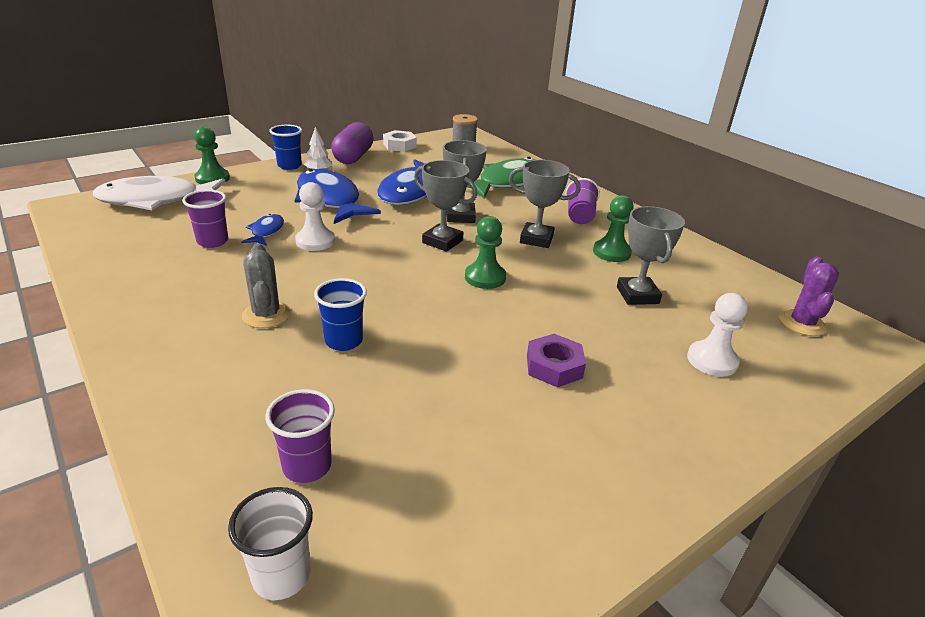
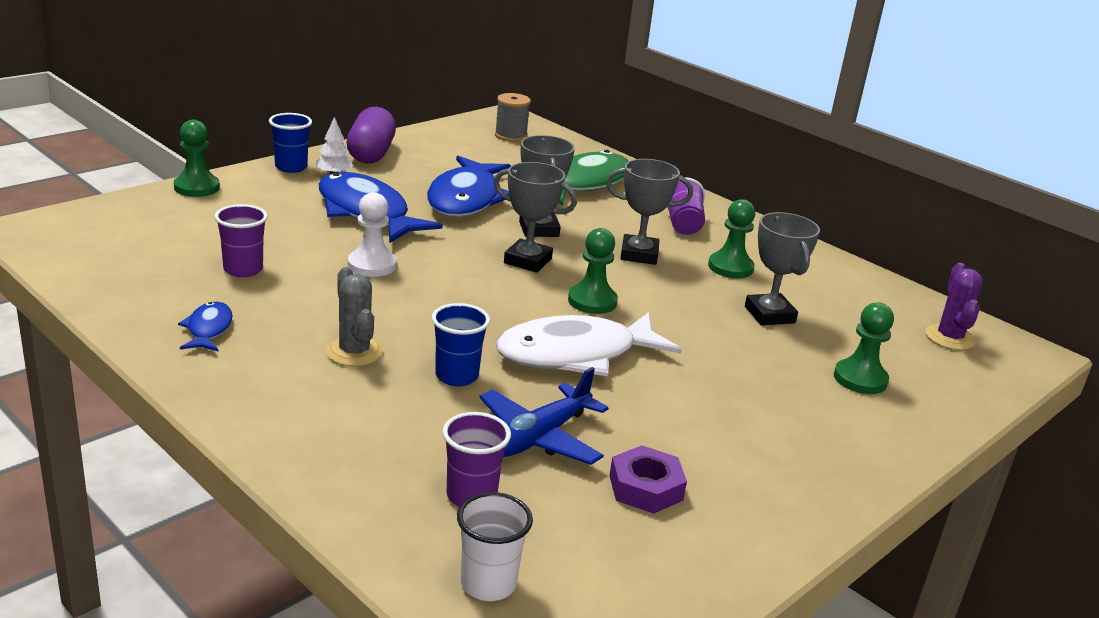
camera: 10 degrees left, 5 degrees down
white fish [93,176,225,210] -> white fish moved to [496,312,682,376]
blue fish [241,214,284,246] -> blue fish moved to [178,302,233,352]
white nut [383,130,417,152] -> none
purple nut [527,334,586,387] -> purple nut moved to [609,445,687,514]
white pawn [687,293,748,377] -> green pawn [834,302,894,394]
none -> blue plane [479,367,609,465]

